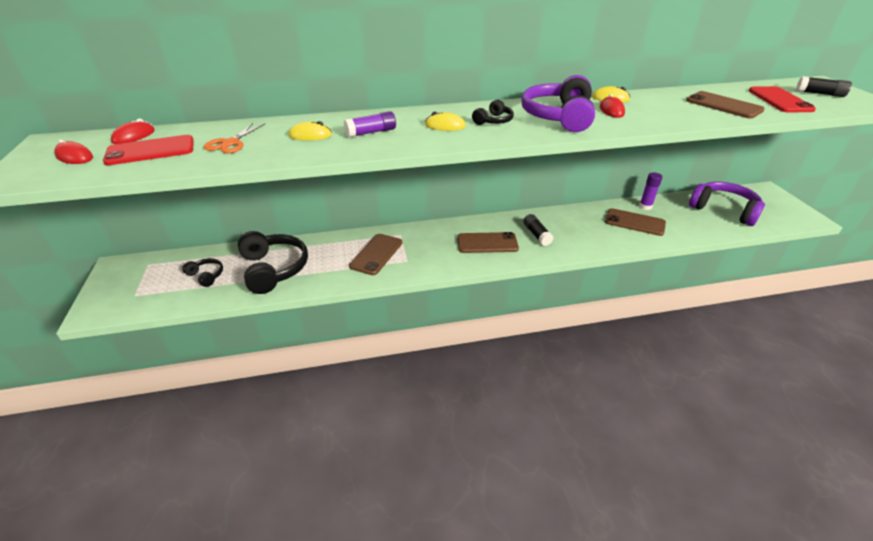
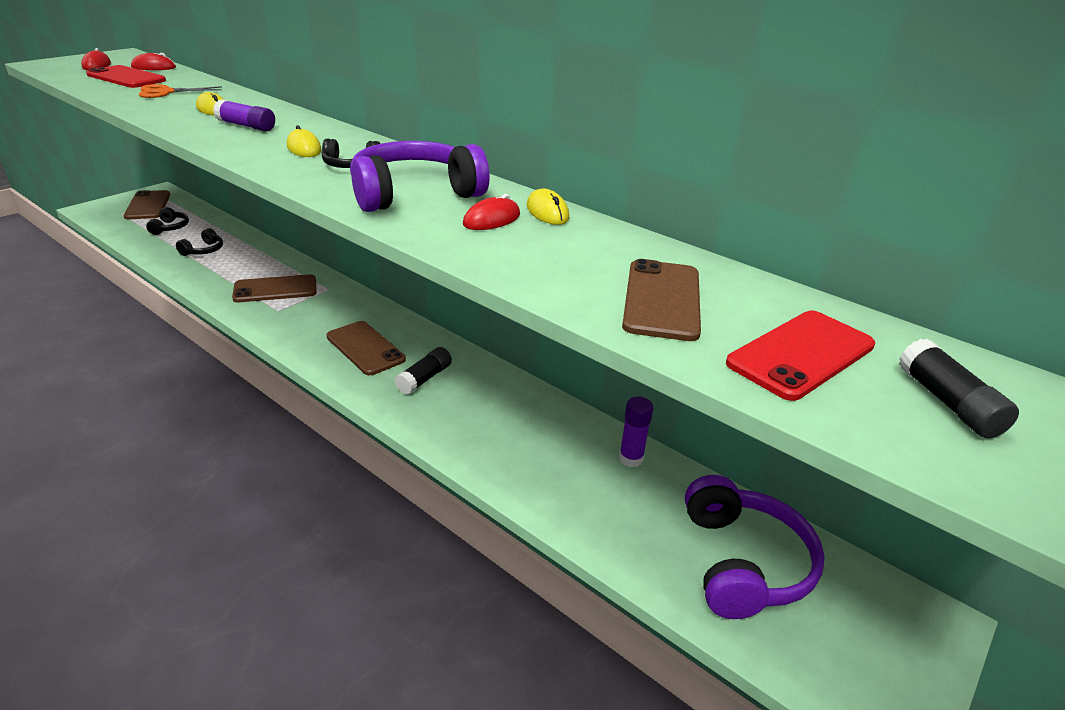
camera: 50 degrees right, 5 degrees down
black headphones [238,231,308,294] -> black headphones [176,228,223,256], size x0.48
brown phone [605,208,666,236] -> brown phone moved to [124,190,170,219]

